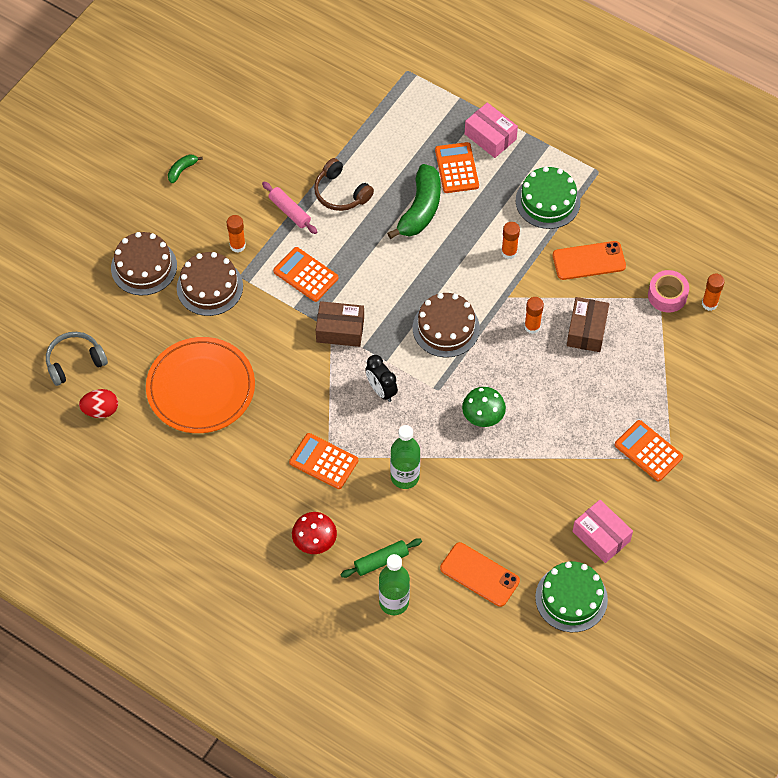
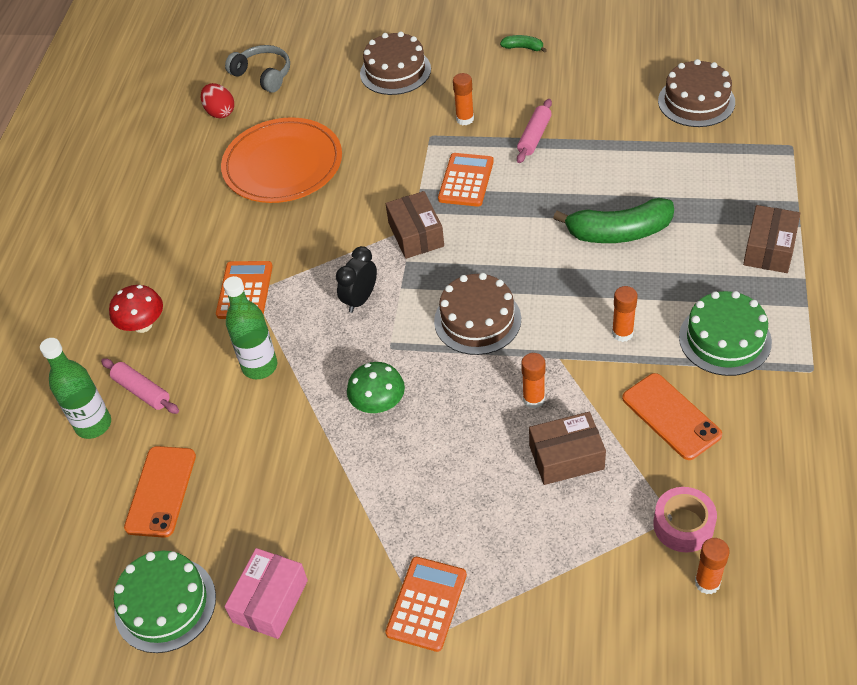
camera: 70 degrees right, 10 degrees down
brown cake [177,252,243,316] -> brown cake moved to [658,59,735,127]
brown headphones [314,158,374,211] -> none
green rolling pin [340,539,422,578] -> pink rolling pin [101,358,179,414]
orange calculator [435,142,479,193] -> none
pink box [465,103,518,158] -> brown box [743,205,800,273]

